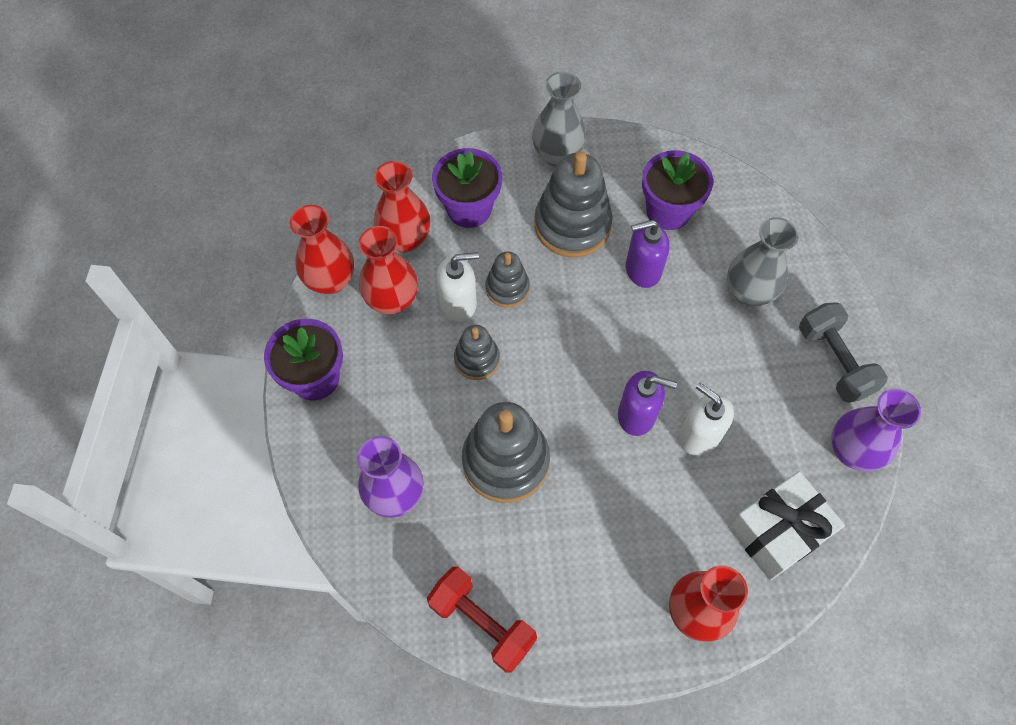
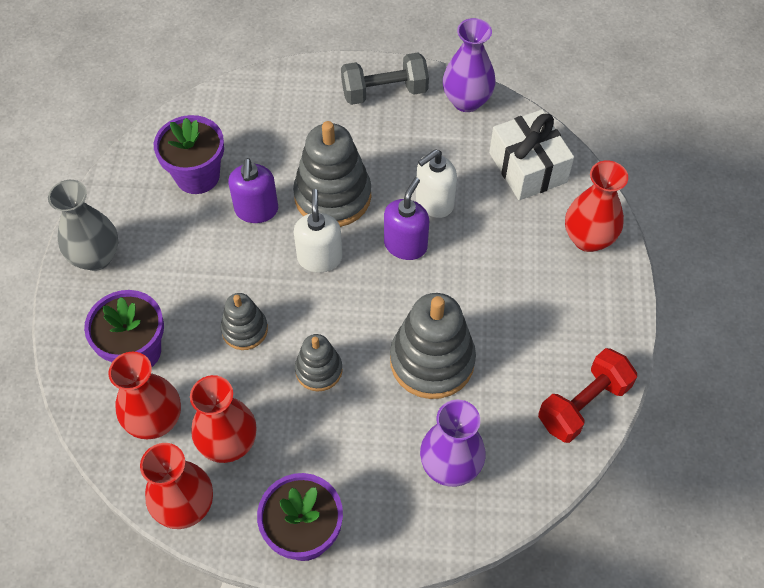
camera: 80 degrees left, 5 degrees down
white soap dispenser [437,252,479,322] -> white soap dispenser moved to [294,189,342,273]
grey stacking toy [535,151,613,257] -> grey stacking toy moved to [293,121,371,227]
grey vase [727,217,799,306] -> none

